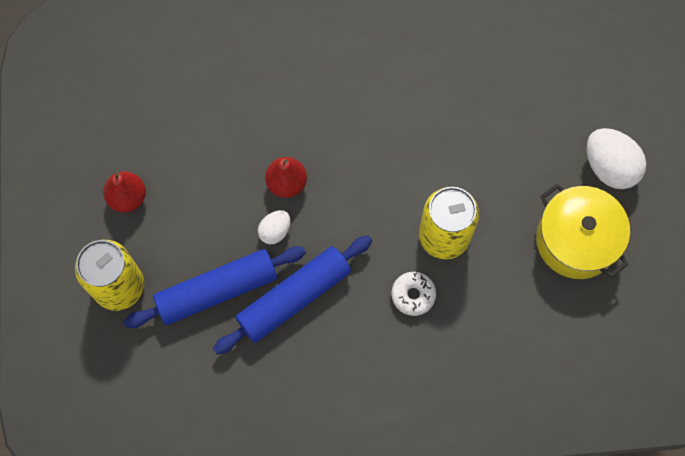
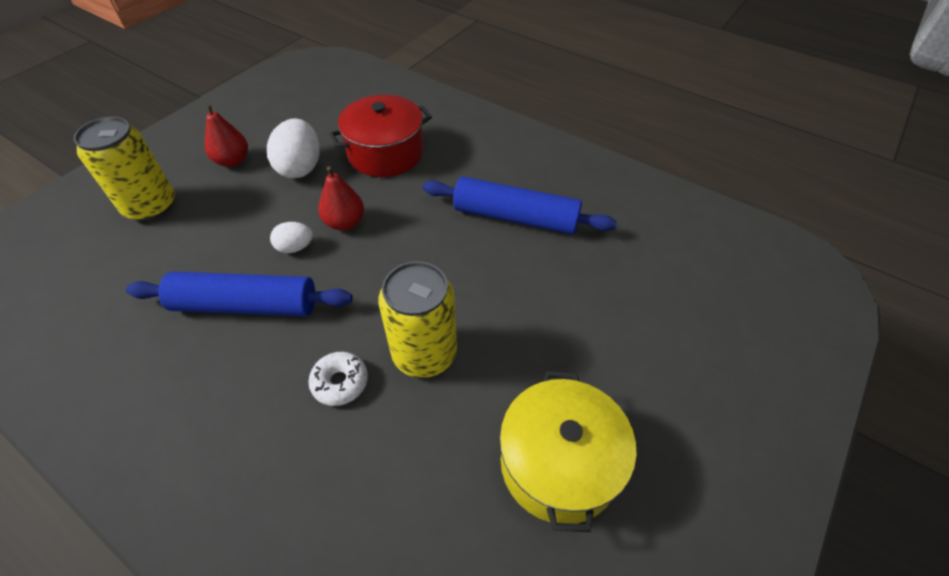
camera: 40 degrees right, 20 degrees down
blue rolling pin [124,246,306,328] -> blue rolling pin moved to [423,176,617,235]
white egg [587,128,646,189] -> white egg moved to [267,118,320,178]
none -> red pot [329,95,432,177]

